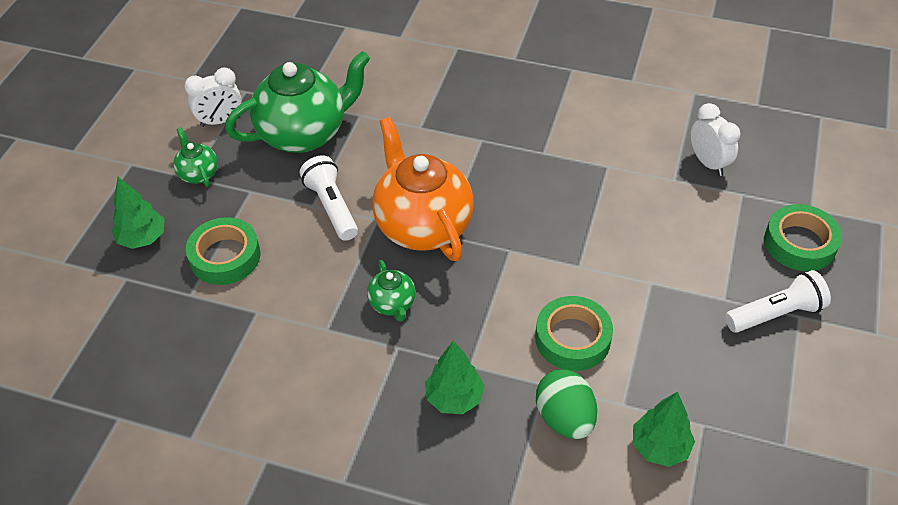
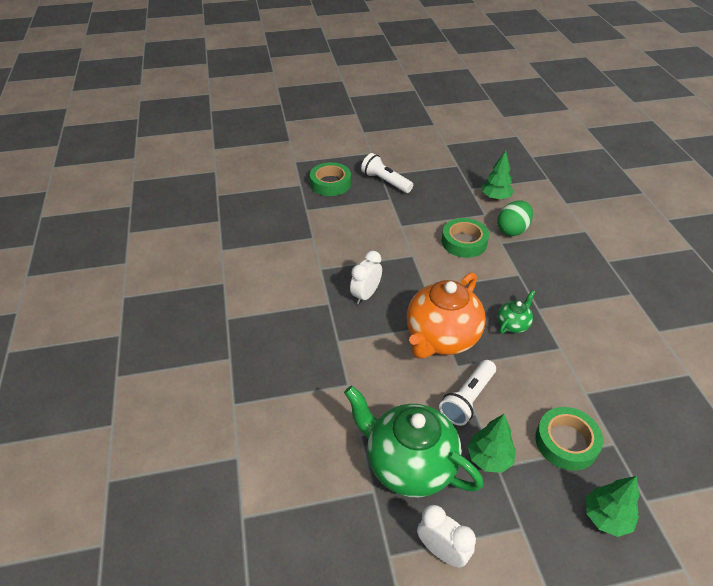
camera: 120 degrees left, 5 degrees down
green teapot [173,127,218,187] -> none
green tree [425,341,485,414] -> green tree moved to [468,414,516,473]
white clock [690,103,741,176] -> white clock moved to [350,251,382,305]

